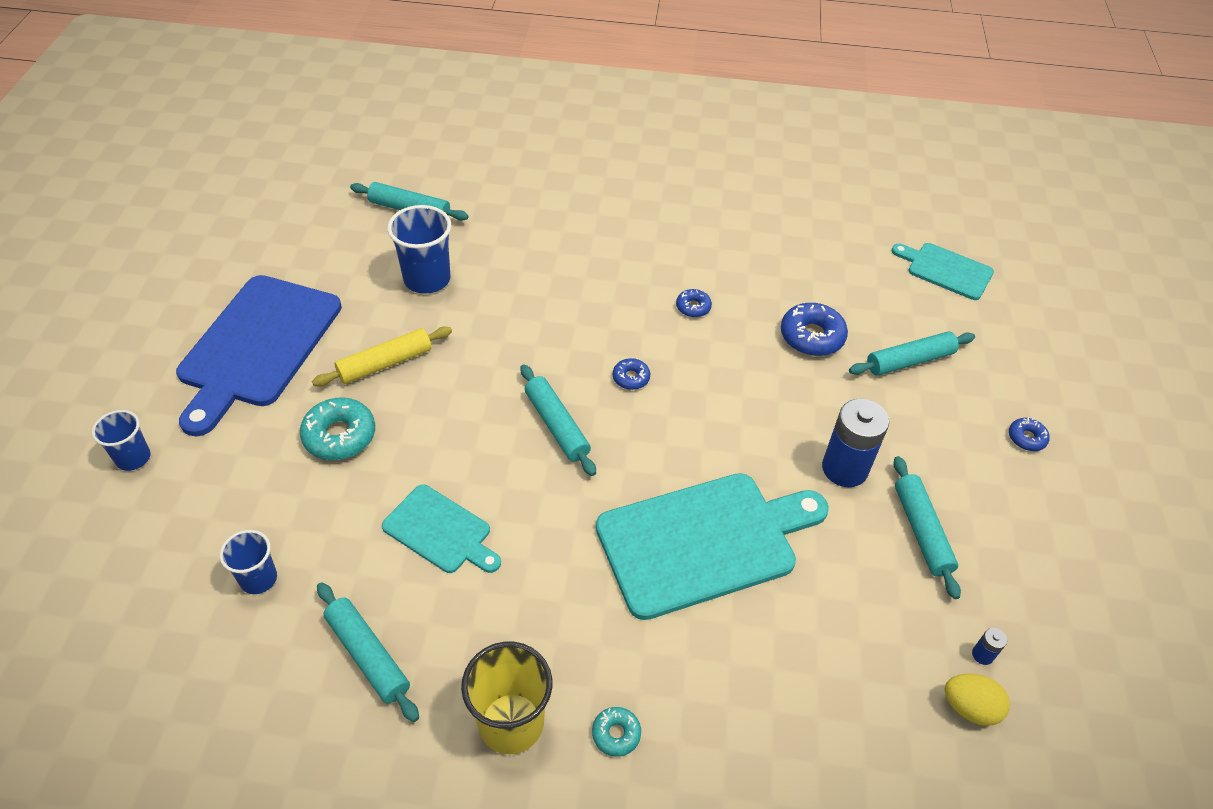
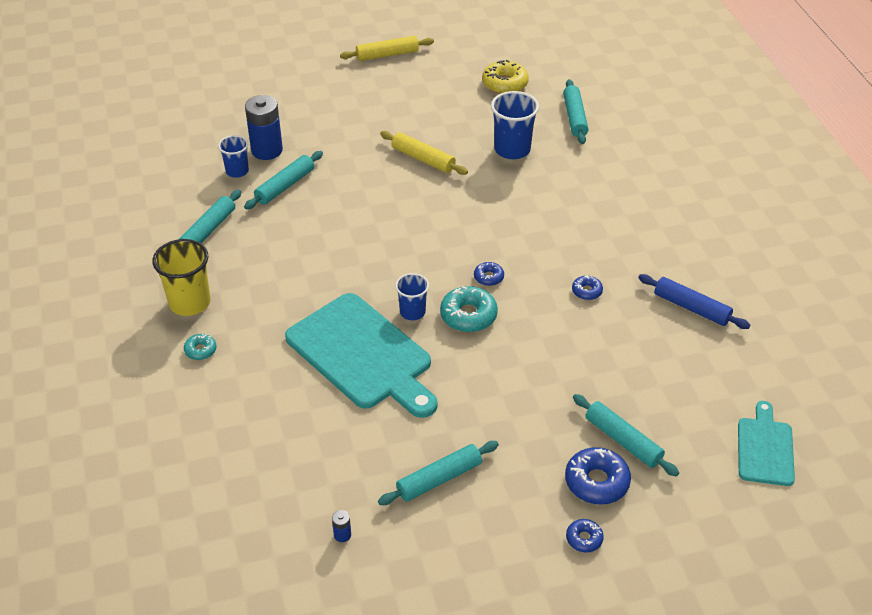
camera: 70 degrees right, 5 degrees down
blue cup [92,410,150,471] -> blue cup moved to [395,273,429,320]
blue cutting board [176,275,342,436] -> none
turquoise donut [300,397,375,460] -> turquoise donut moved to [440,286,498,332]
turquoise cutting board [382,484,501,573] -> none
turquoise rolling pin [521,365,596,476] -> turquoise rolling pin moved to [244,151,323,210]
blue donut [781,303,848,356] -> blue donut moved to [565,447,631,505]
blue battery [822,399,889,487] -> blue battery moved to [245,95,283,160]
yellow egg [945,674,1010,726] -> none
none -> yellow rolling pin [340,36,434,61]
none -> yellow donut [482,60,529,94]
none -> blue rolling pin [638,274,750,329]

